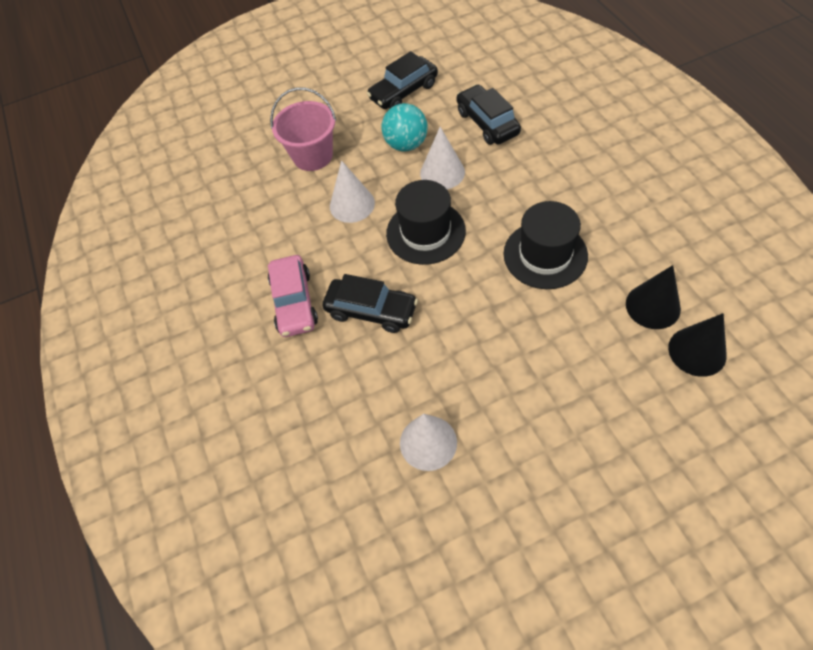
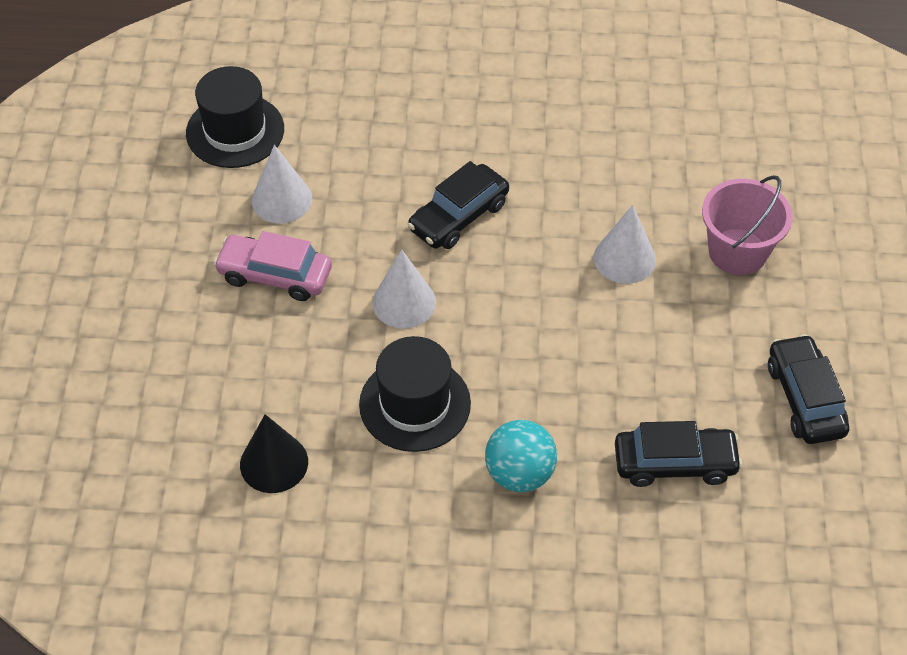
camera: 110 degrees right, 5 degrees down
pink car [268,255,318,337] -> pink car moved to [213,231,332,301]
turquoise ball [382,103,428,151] -> turquoise ball moved to [485,420,557,492]
black hat [386,180,466,265] -> black hat moved to [186,66,284,168]
white cone [420,127,465,189] -> white cone moved to [372,250,436,329]
black cone [668,313,727,377] -> none

